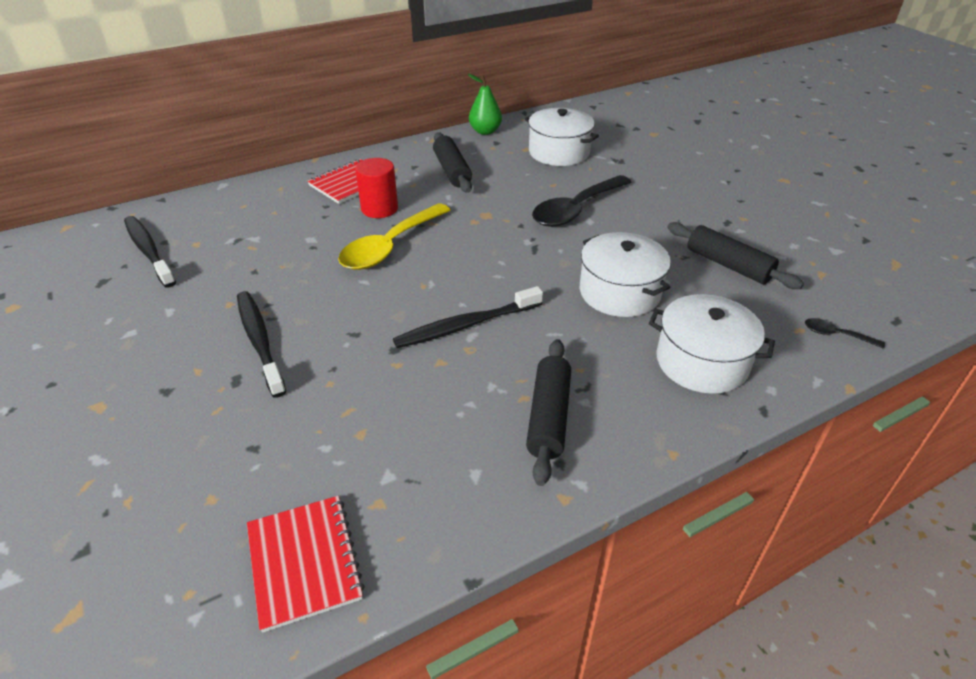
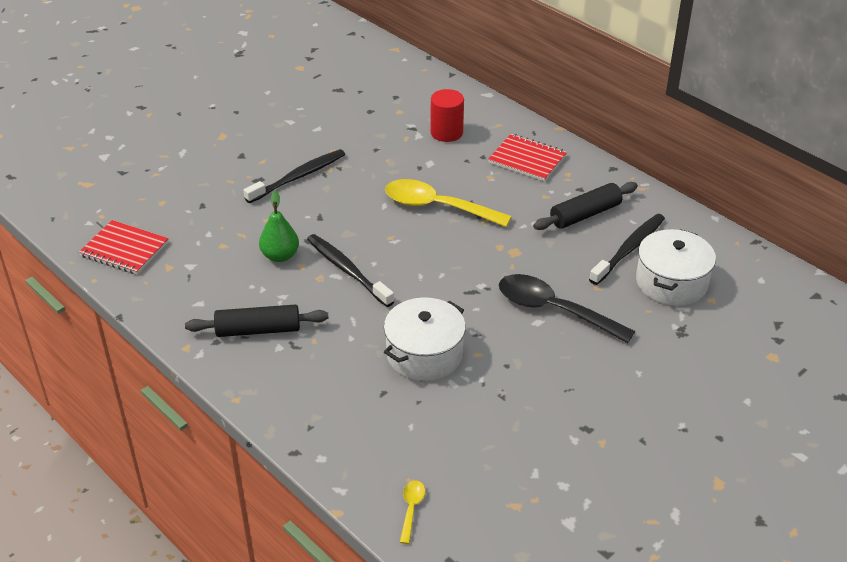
camera: 75 degrees right, 0 degrees up
black toothbrush [124,216,176,288] -> black toothbrush moved to [589,214,665,285]
red notebook [247,496,365,633] -> red notebook turned 60 degrees clockwise [79,220,169,274]
red cylinder [355,158,398,218] -> red cylinder moved to [431,89,464,142]
green pear [468,74,502,135] -> green pear moved to [259,190,299,262]
white pot [649,294,775,394] -> none
black rolling pin [667,222,804,289] -> none
black spoon [805,318,885,349] -> yellow spoon [400,480,425,544]

